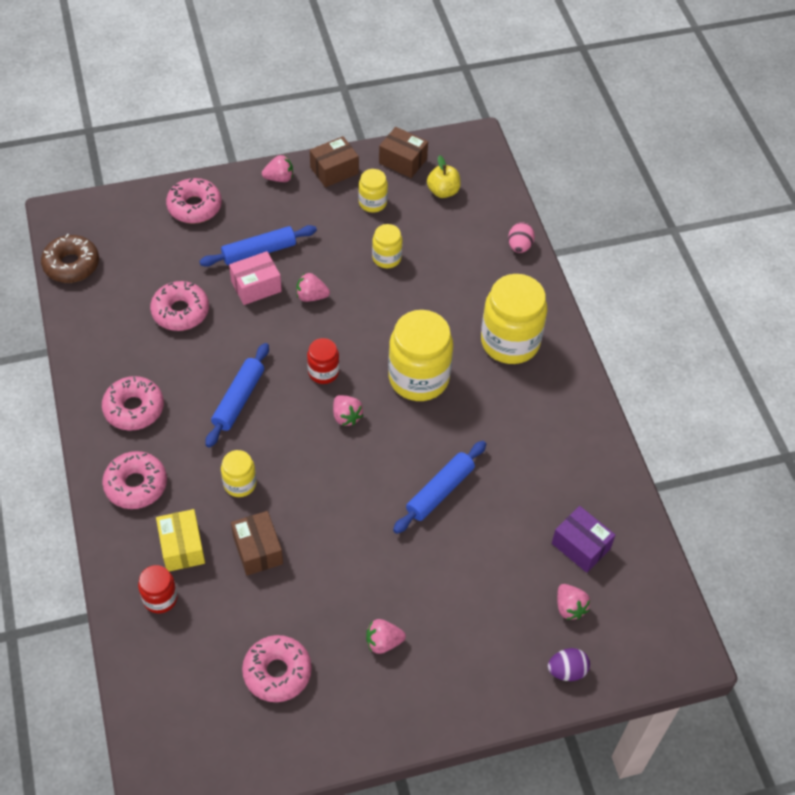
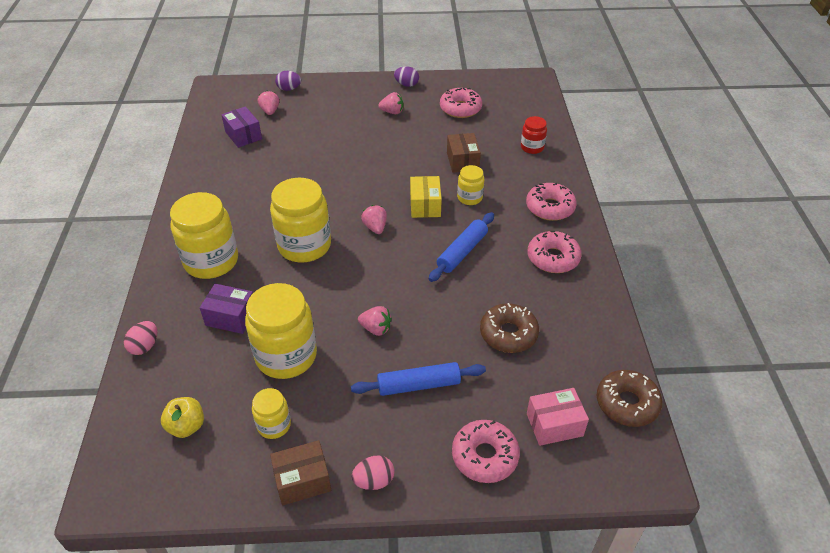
camera: 165 degrees left, 10 degrees down
pink donut [150,281,209,331] -> brown donut [480,303,539,353]
yellow box [156,509,205,571] -> yellow box moved to [410,176,442,218]
pink box [229,251,282,305] -> pink box moved to [527,388,589,446]
pink strawberry [262,155,293,182] -> pink egg [351,456,395,490]
red jar [307,338,339,384] -> none
yellow jar [372,224,402,268] -> yellow jar [245,283,317,379], size x1.96
brown box [379,127,428,178] -> none
blue rolling pin [393,441,486,534] -> none
none -> purple box [200,284,253,334]
none -> purple egg [394,66,419,87]

